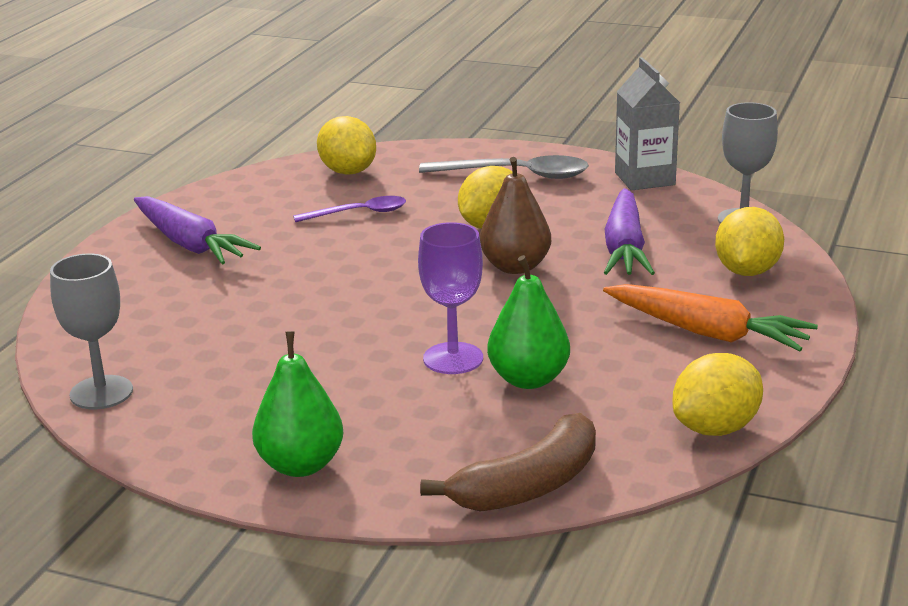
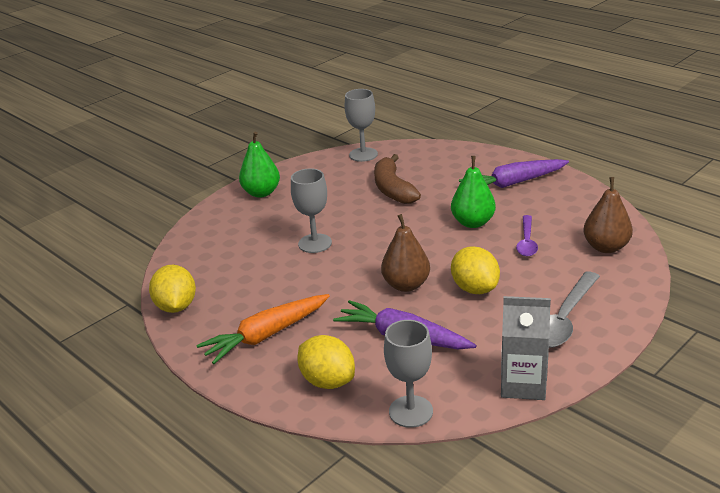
camera: 115 degrees right, 5 degrees up
yellow lemon [317,116,376,175] -> brown pear [583,177,633,253]
purple goblet [418,222,483,374] -> grey goblet [291,168,332,253]
brown banana [420,413,596,512] -> brown banana moved to [374,154,421,204]
green pear [487,255,570,389] -> green pear moved to [451,156,496,228]

